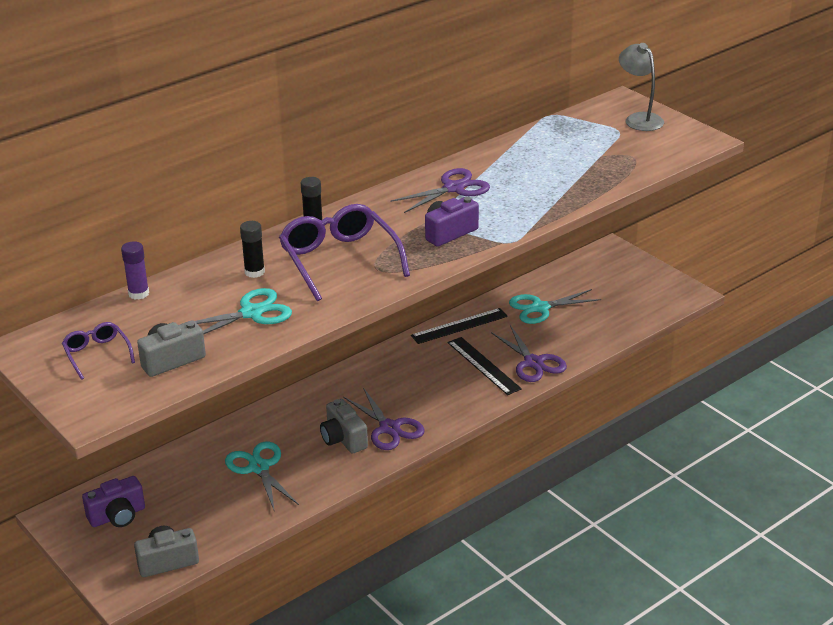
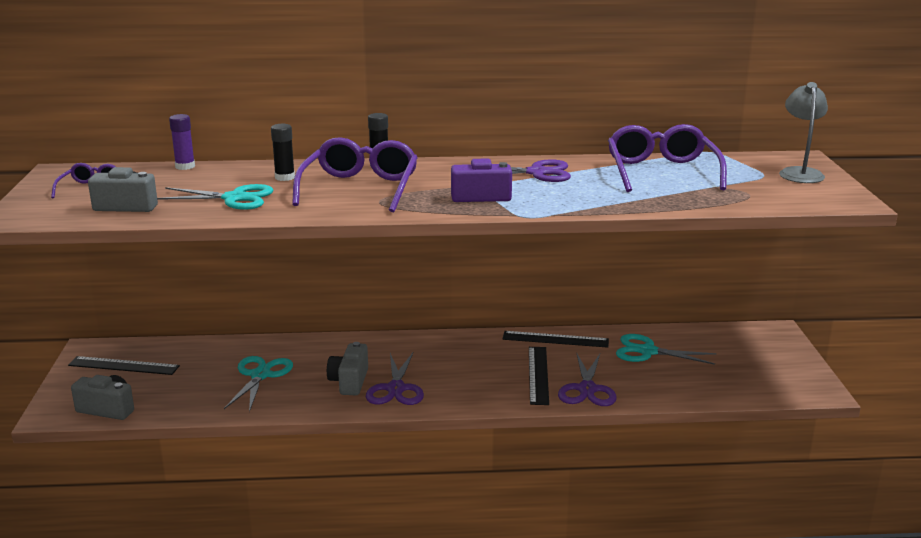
camera: 35 degrees right, 10 degrees down
purple camera [82,476,145,527] -> black ruler [68,356,180,375]
none -> purple glasses [608,124,727,192]

